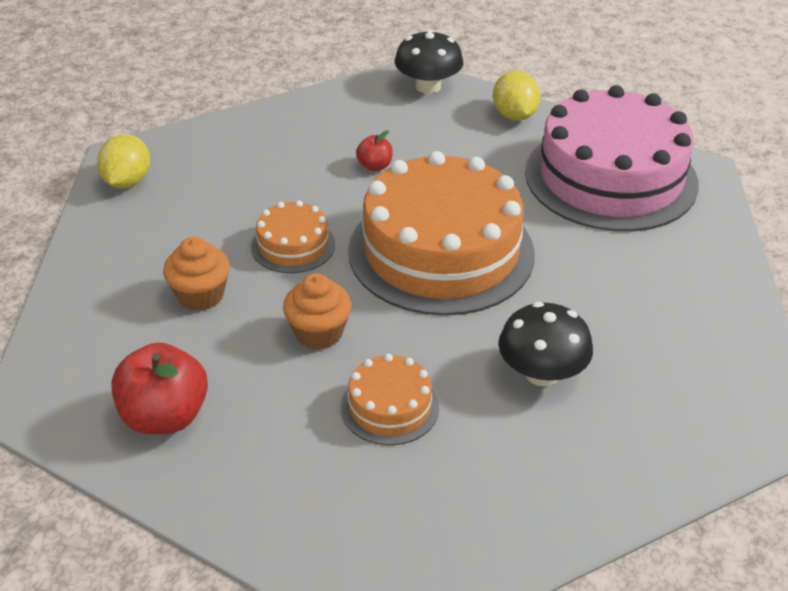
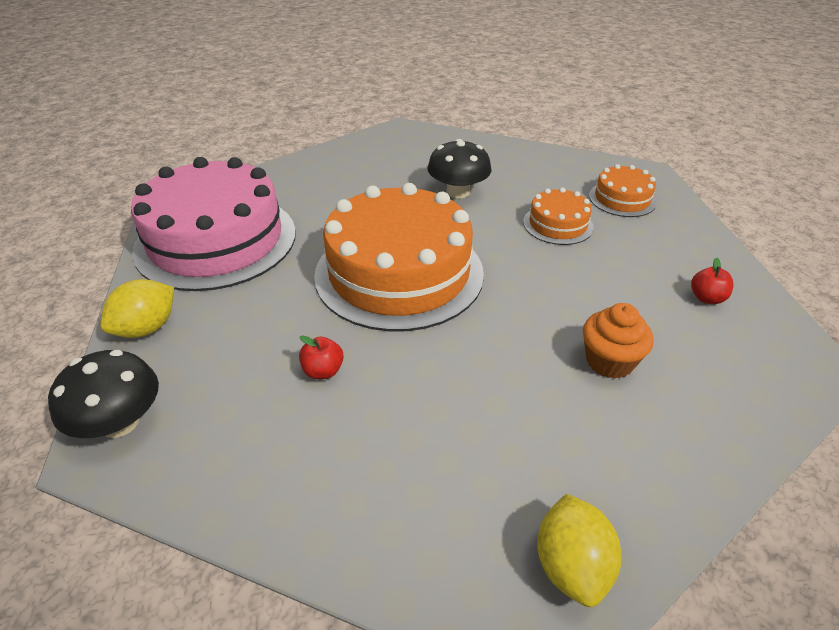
camera: 130 degrees left, 0 degrees up
yellow lemon [97,134,150,188] -> yellow lemon turned 60 degrees counterclockwise [537,494,621,607]
red apple [111,342,208,435] -> red apple [691,258,733,304], size x0.51
orange cake [251,200,335,273] -> orange cake moved to [589,164,657,217]
orange cupcake [283,273,352,350] -> none

